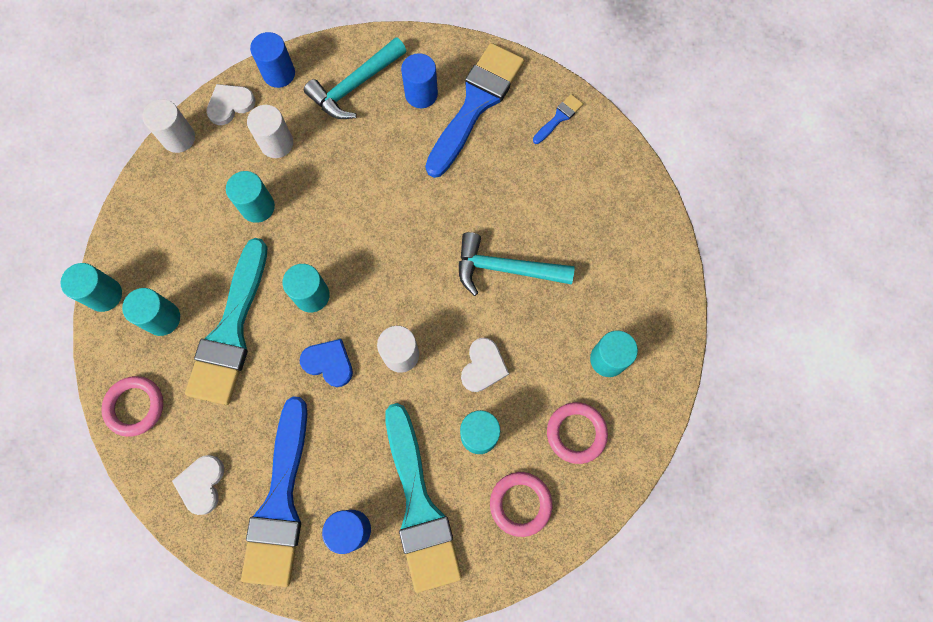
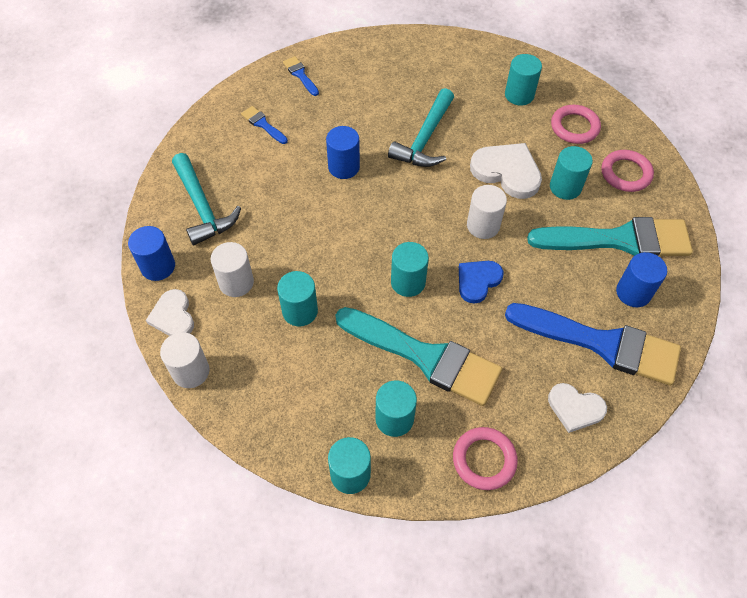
camera: 75 degrees left, 15 degrees down
blue cylinder [401,53,438,108] -> blue cylinder moved to [326,126,360,179]
blue brush [425,43,524,178] -> blue brush [241,106,288,144], size x0.42
white heart [461,338,509,392] -> white heart [470,143,542,199], size x1.55

